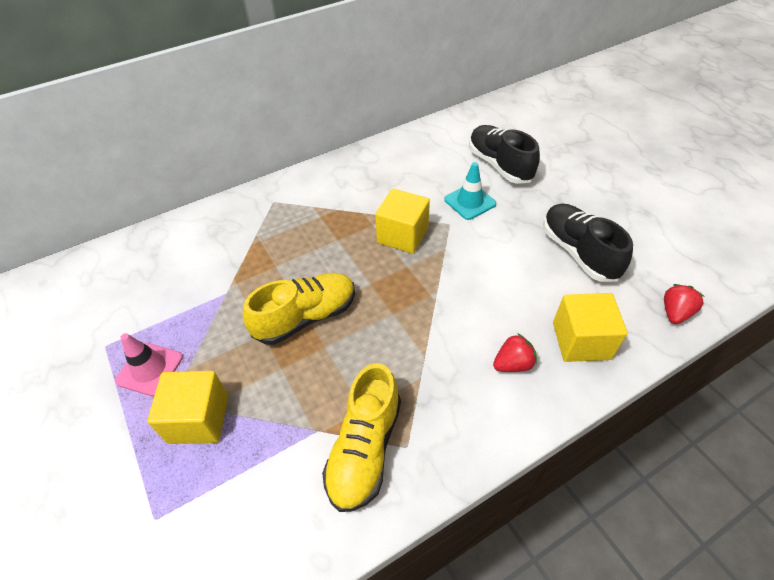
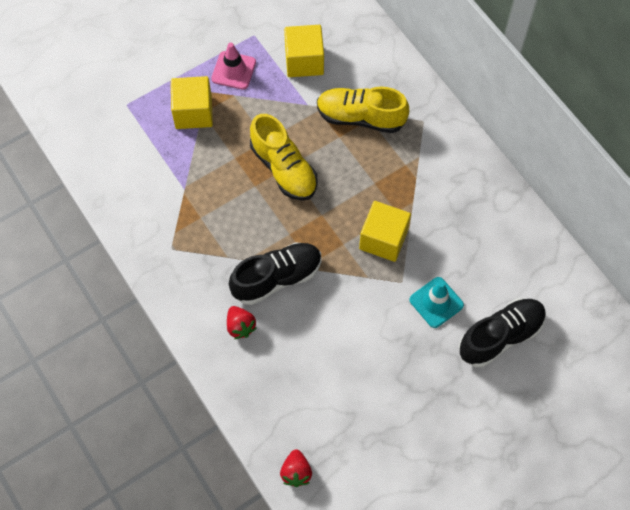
camera: 85 degrees right, 15 degrees up
yellow shoe [322,363,401,512] -> yellow shoe moved to [317,87,409,133]
black shoe [543,204,633,282] -> black shoe moved to [229,242,322,305]
yellow cube [553,293,628,362] -> yellow cube moved to [284,25,324,77]
red strawberry [664,284,704,324] -> red strawberry turned 60 degrees clockwise [280,449,312,487]

